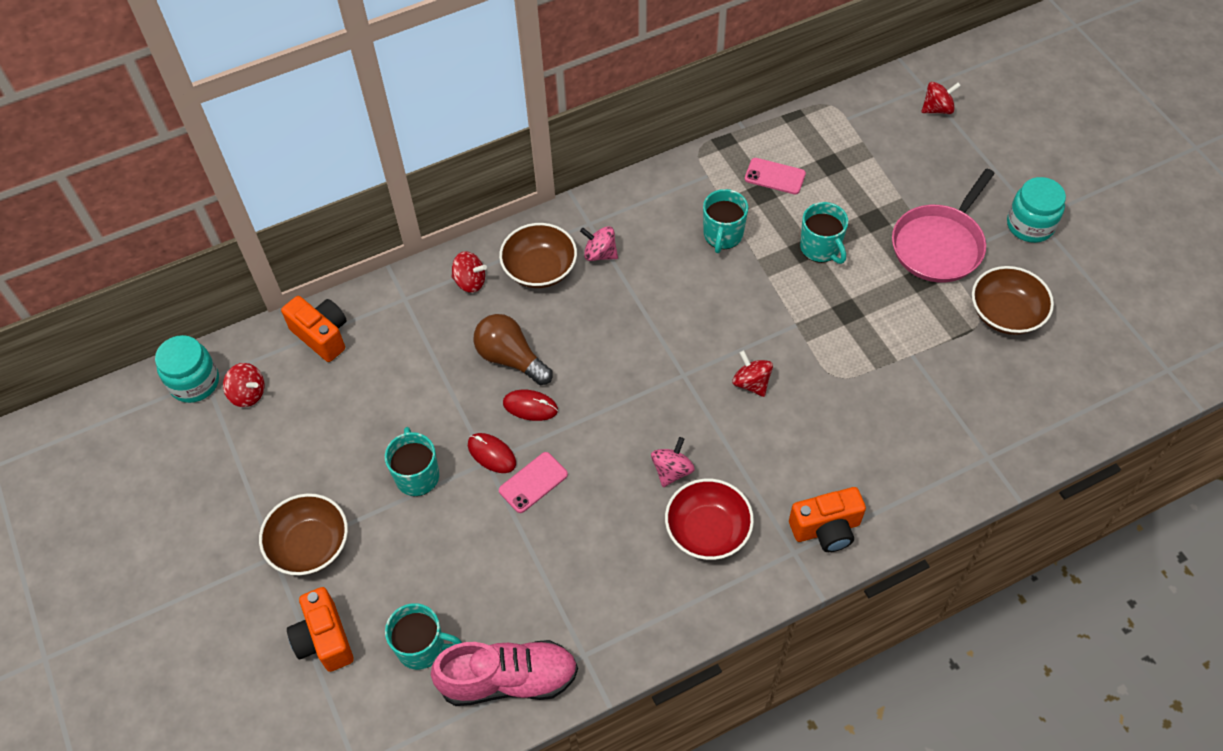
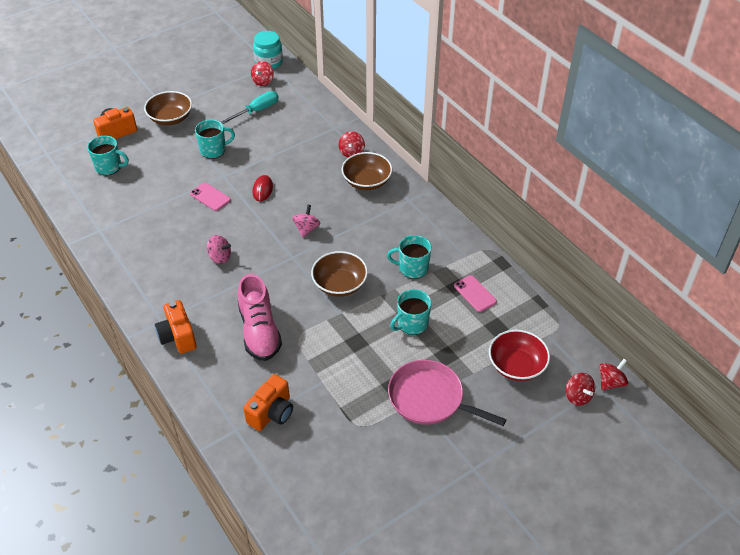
camera: 80 degrees right, 10 degrees down
orange camera [281,296,347,362] -> orange camera moved to [243,374,293,431]
turquoise mug [385,603,462,670] -> turquoise mug turned 75 degrees counterclockwise [87,136,129,175]
pink shoe [431,640,578,706] -> pink shoe moved to [238,274,282,361]
red mouse [468,433,516,473] -> none
brown light bulb [474,314,552,385] -> none
pink spinning top [580,226,618,261] -> pink spinning top moved to [292,205,320,238]
red bowl [665,478,754,560] -> red bowl moved to [489,330,550,381]
red spinning top [732,350,773,397] -> red spinning top moved to [600,359,628,391]
pink phone [745,158,806,194] -> pink phone turned 45 degrees counterclockwise [454,275,497,312]
brown bowl [972,266,1054,335] -> brown bowl moved to [311,251,368,297]
turquoise jar [1007,177,1066,243] -> none
none -> turquoise screwdriver [221,91,279,124]

